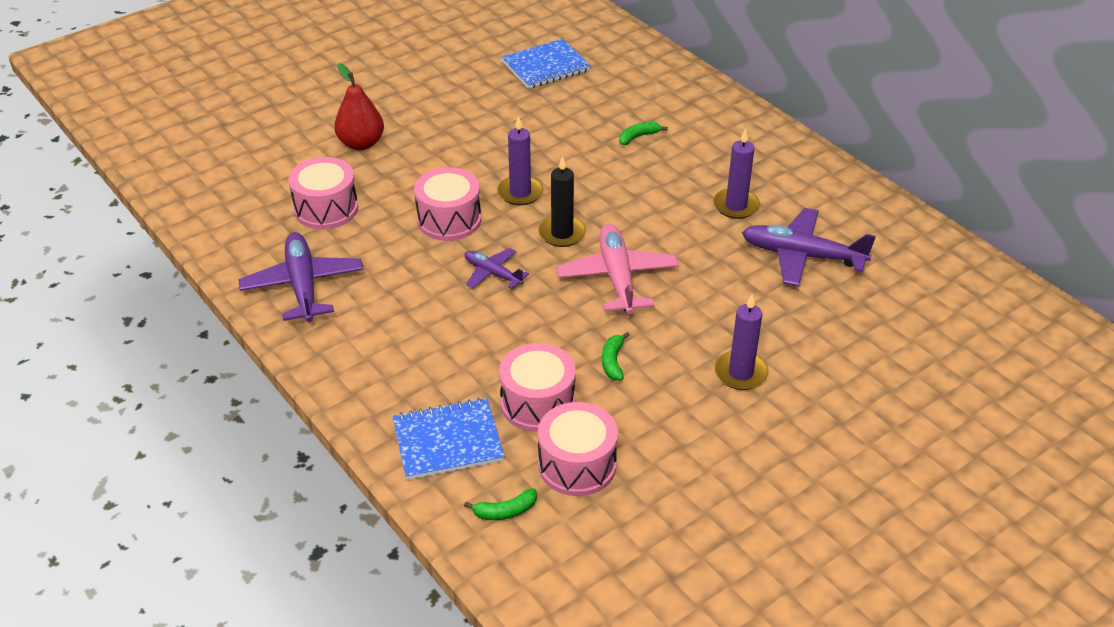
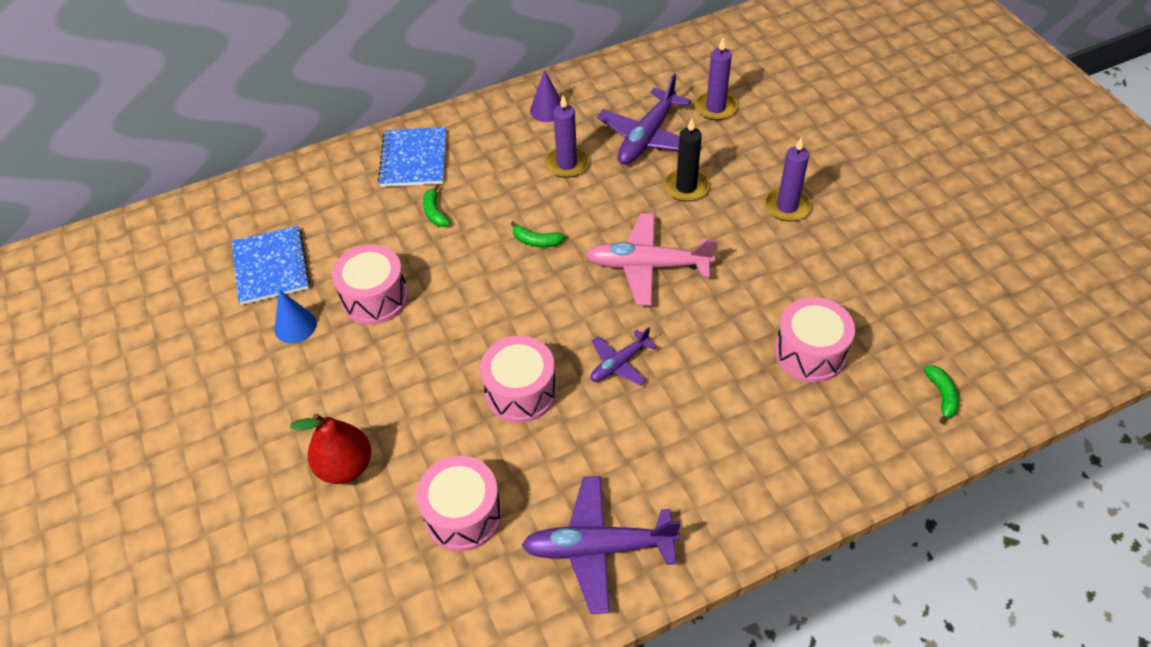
camera: 75 degrees left, 10 degrees up
blue notebook [392,398,505,480] -> blue notebook moved to [378,127,446,187]
purple candle [497,116,543,205] -> purple candle moved to [695,38,738,120]
black candle [538,156,586,247] -> black candle moved to [664,118,710,202]
pink drum [538,402,618,496] -> pink drum moved to [332,244,409,325]
green banana [602,332,630,381] -> green banana moved to [510,221,565,247]
none -> blue cone [275,289,317,343]
none -> purple cone [530,70,561,122]

